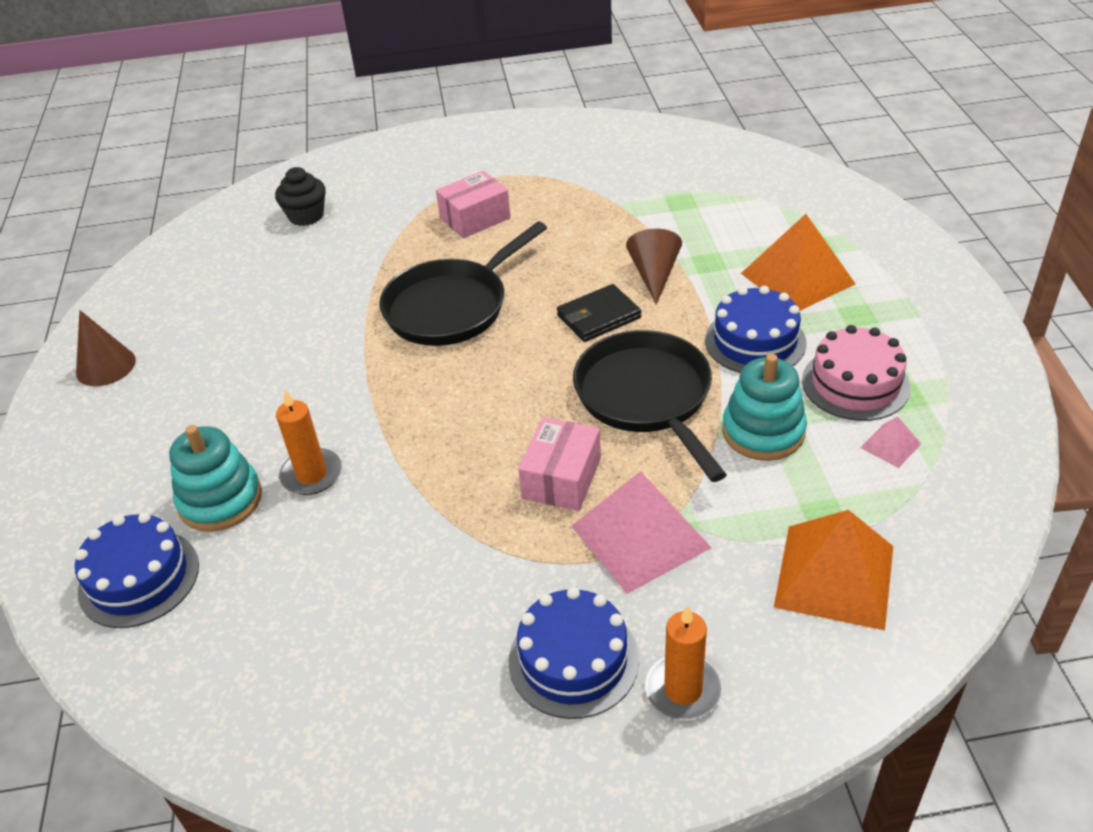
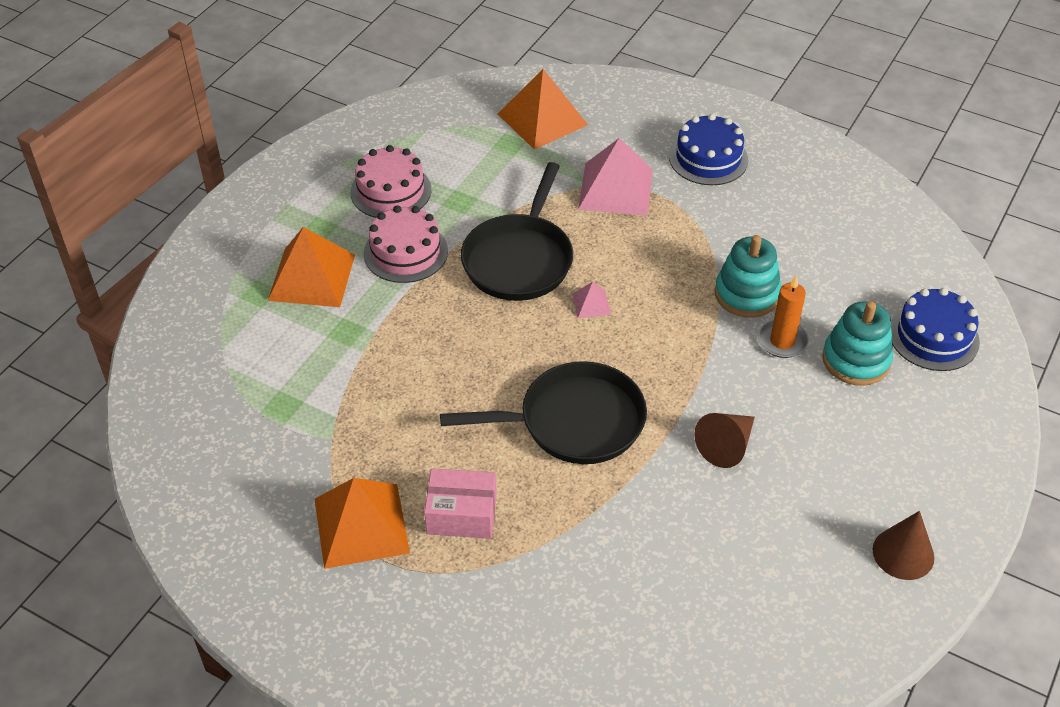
camera: 145 degrees left, 5 degrees up
black cupcake [275,167,326,226] -> none
pink box [518,417,601,511] -> none
black wallet [557,284,641,342] -> none
brown cone [626,229,682,305] -> brown cone moved to [694,413,755,468]
orange candle [645,605,722,720] -> none
blue cake [705,286,807,373] -> pink cake [364,205,448,283]
turquoise stacking toy [722,354,807,461] -> turquoise stacking toy moved to [715,235,781,318]
pink pyramid [860,416,921,468] -> pink pyramid moved to [572,282,611,318]
none -> orange pyramid [315,478,410,569]

